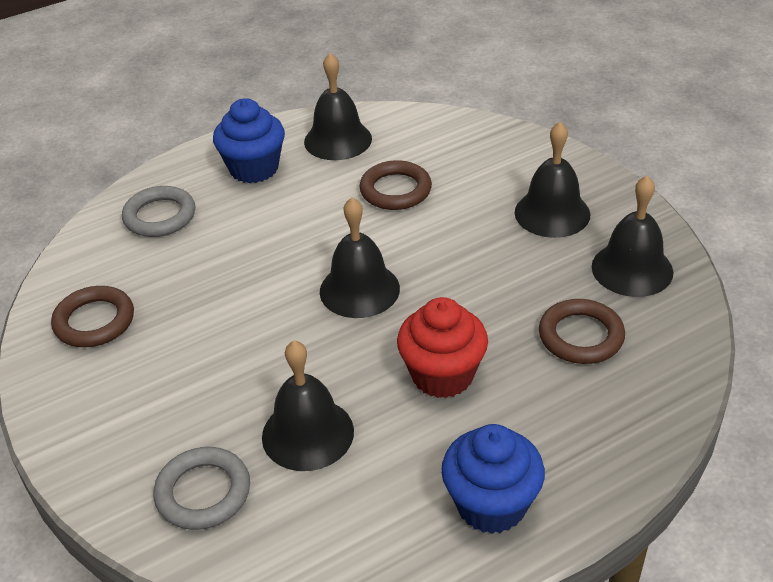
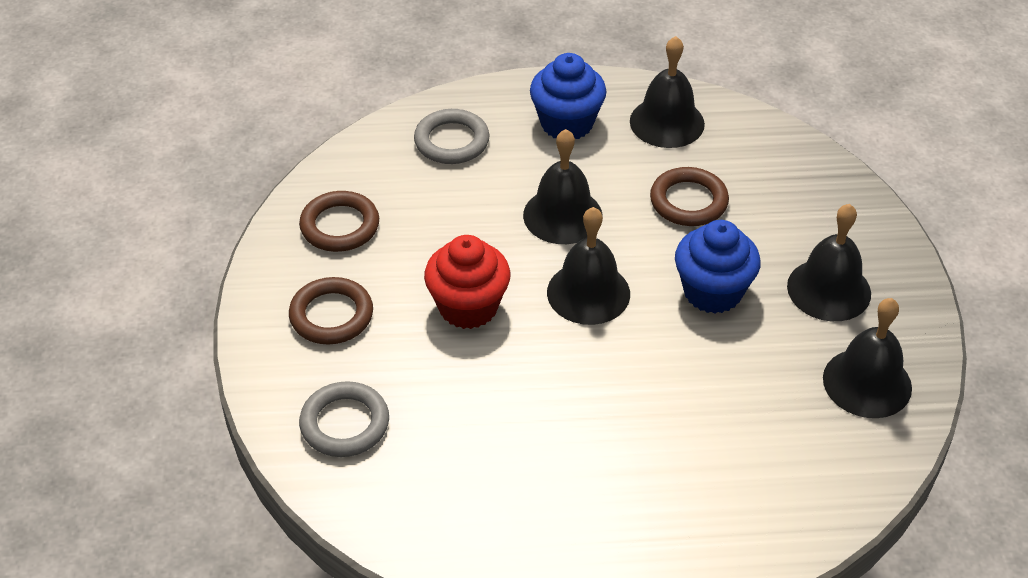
camera: 25 degrees right, 5 degrees up
black bell [262,340,354,471] -> black bell moved to [523,129,603,244]
red cupcake [397,297,488,398] -> red cupcake moved to [424,235,510,329]
blue cupcake [441,424,545,534] -> blue cupcake moved to [675,220,761,314]
brown ring [539,299,625,364] -> brown ring moved to [289,277,373,345]

